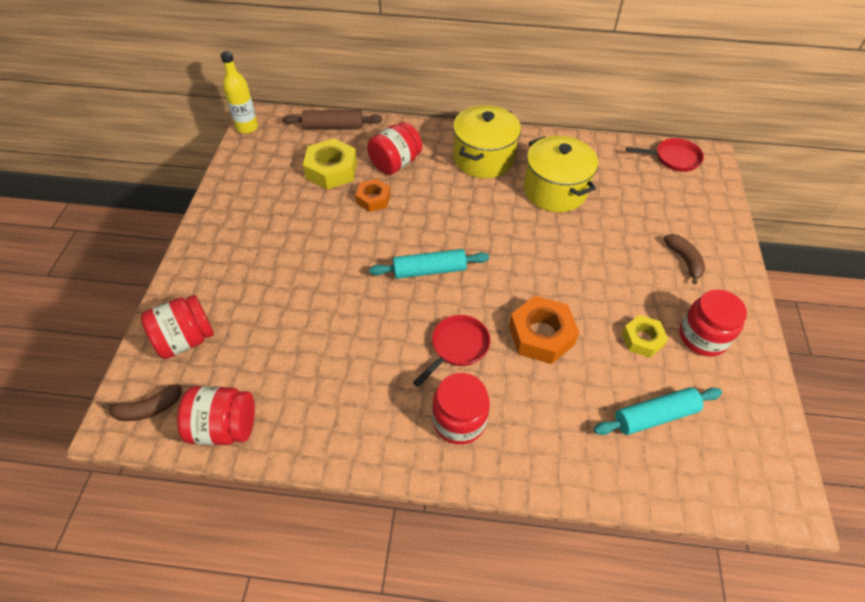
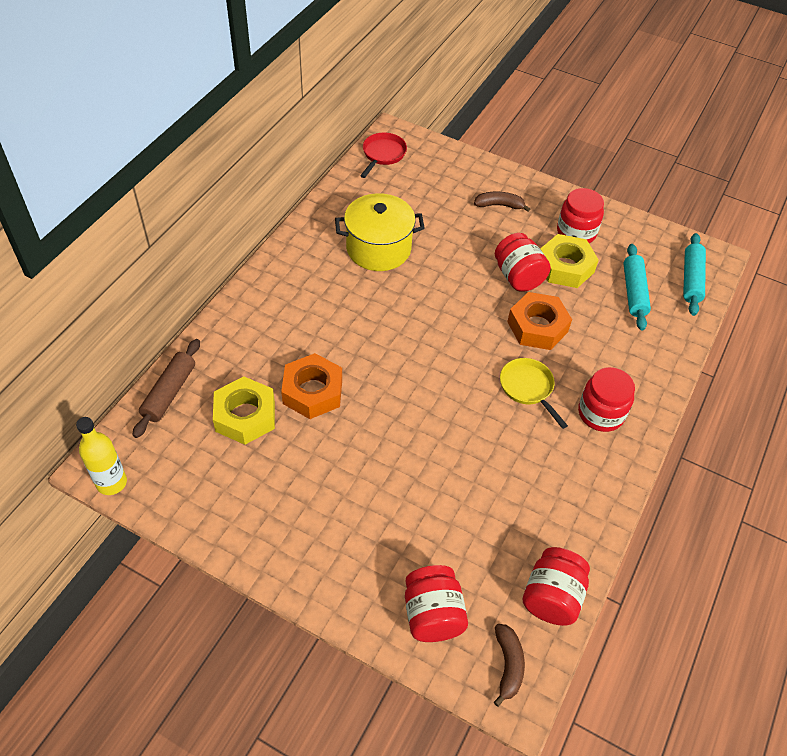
camera: 70 degrees left, 0 degrees up
orange nut [355,179,390,212] -> orange nut [281,353,342,419], size x1.61
red jar [367,122,422,175] -> red jar moved to [495,233,551,292]
turquoise rolling pin [369,249,489,279] -> turquoise rolling pin moved to [683,233,706,316]
red pan [413,315,490,387] -> yellow pan [500,358,568,429]
yellow pot [453,105,521,178] -> none
yellow nut [622,315,668,358] -> yellow nut [540,234,599,288], size x1.61

